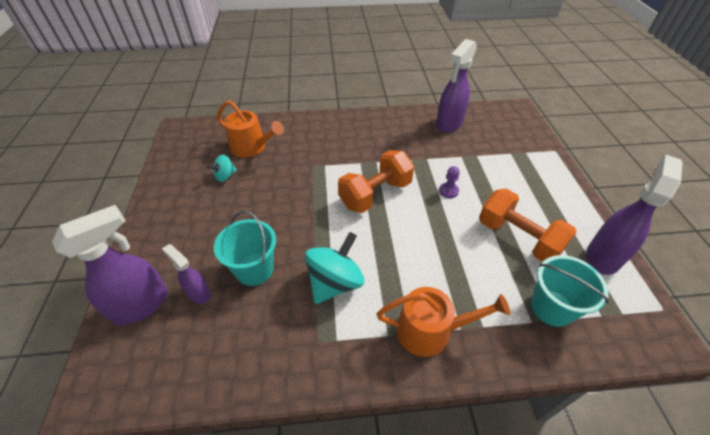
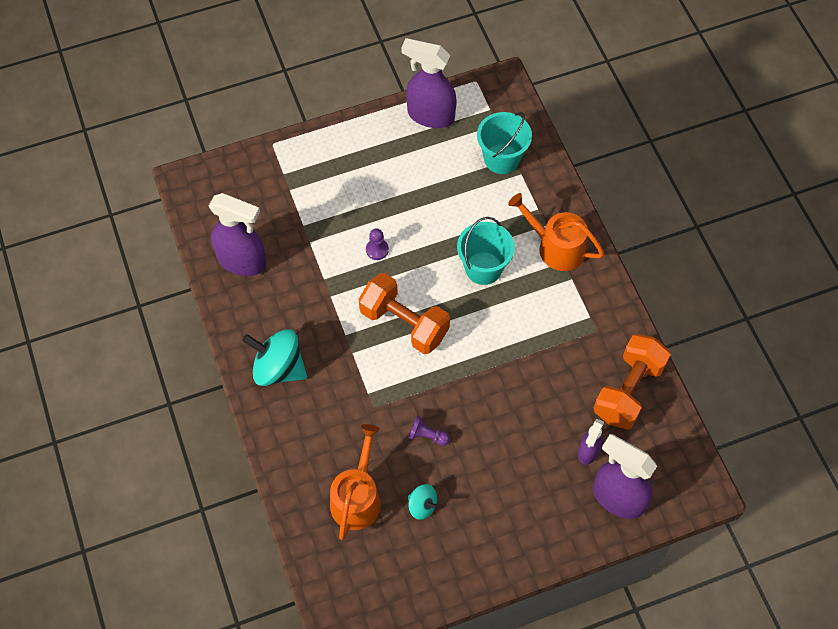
camera: 105 degrees left, 15 degrees up
turquoise bucket [214,210,276,286] -> turquoise bucket moved to [457,217,515,285]
turquoise spinning top [305,232,364,304] -> turquoise spinning top moved to [242,329,307,386]
orange watering can [377,287,510,357] -> orange watering can turned 45 degrees counterclockwise [508,193,604,271]
orange dumbbell [479,188,577,262] -> orange dumbbell moved to [593,334,671,430]
none -> purple pawn [408,415,450,446]

